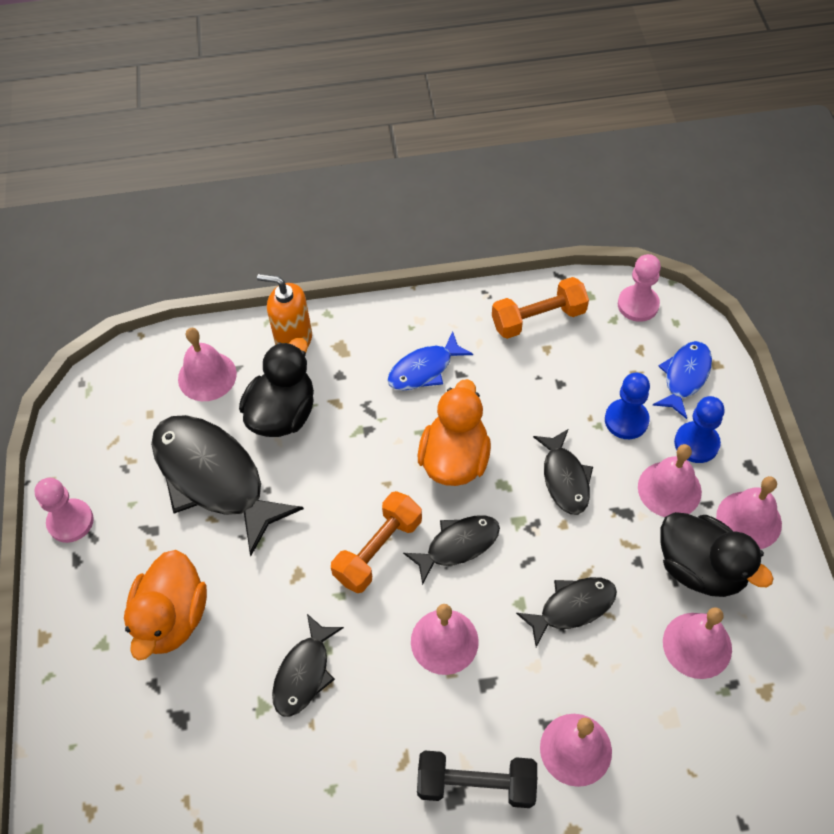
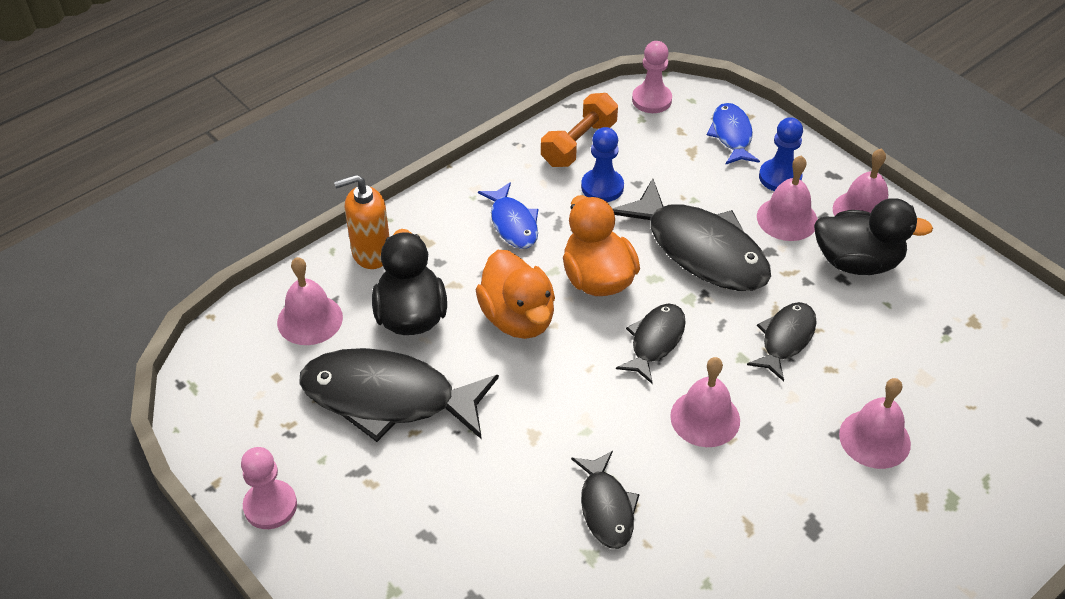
camera: 35 degrees left, 10 degrees down
orange duck [124,550,207,660] -> orange duck moved to [476,250,555,339]
orange dumbbell [331,491,422,593] -> none
blue fish [387,331,473,391] -> blue fish turned 45 degrees counterclockwise [478,182,538,249]
black dumbbell [417,751,537,808] -> none
black fish [533,429,593,515] -> black fish [612,178,771,291], size x1.87
blue pawn [605,373,650,439] -> blue pawn moved to [581,127,624,202]
pink bell [663,607,732,679] -> none

